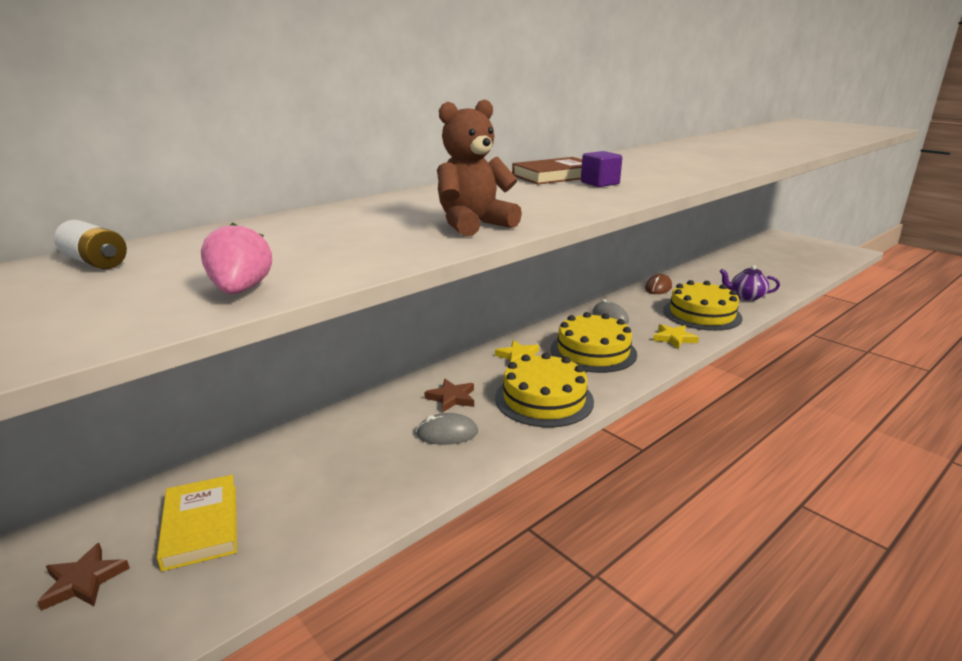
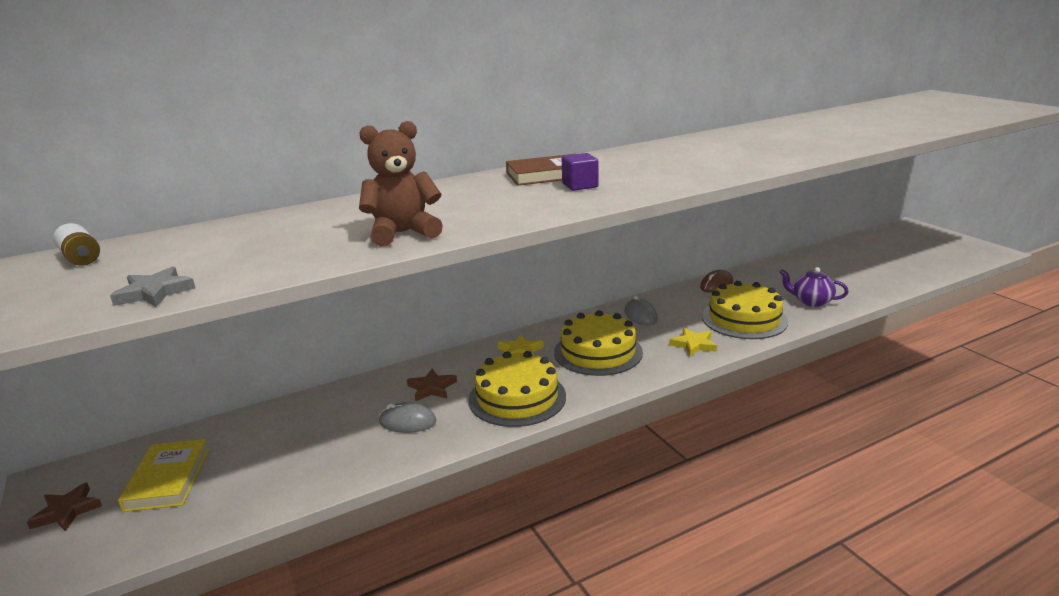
camera: 15 degrees right, 0 degrees up
pink strawberry [201,223,272,294] -> grey star [110,266,196,307]

